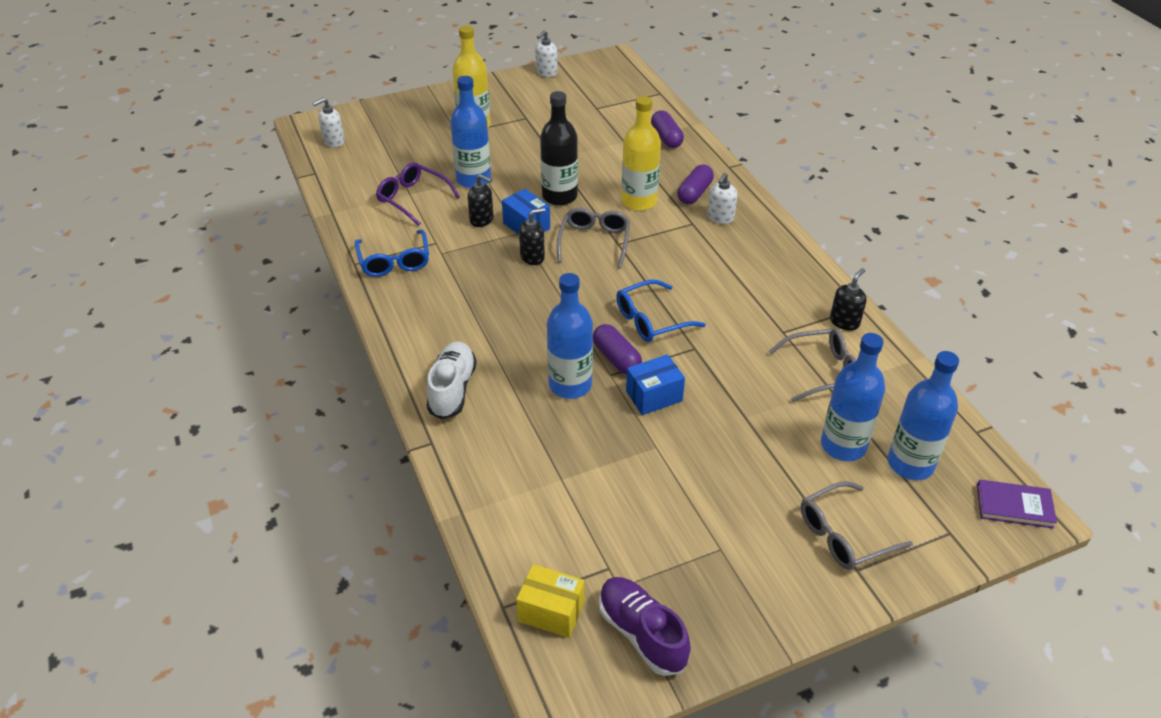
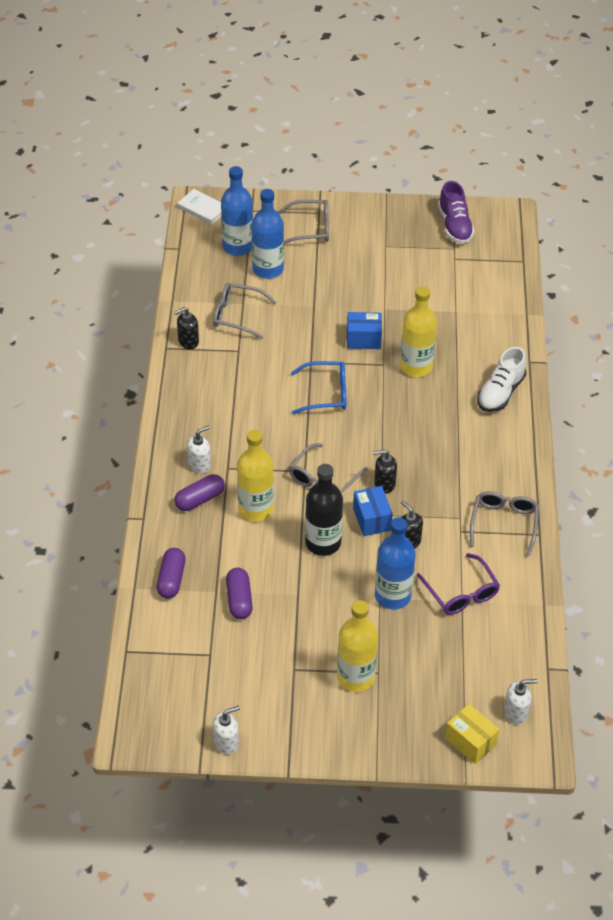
camera: 155 degrees left, 5 degrees up
blue glasses [355,230,429,277] -> grey glasses [470,491,539,556]
yellow box [516,564,584,638] -> yellow box moved to [445,704,499,764]
blue bottle [547,273,593,399] -> yellow bottle [400,286,437,377]
purple capsule [593,324,642,374] -> purple capsule moved to [226,568,253,619]
purple book [977,480,1057,529] -> white book [177,189,221,224]

